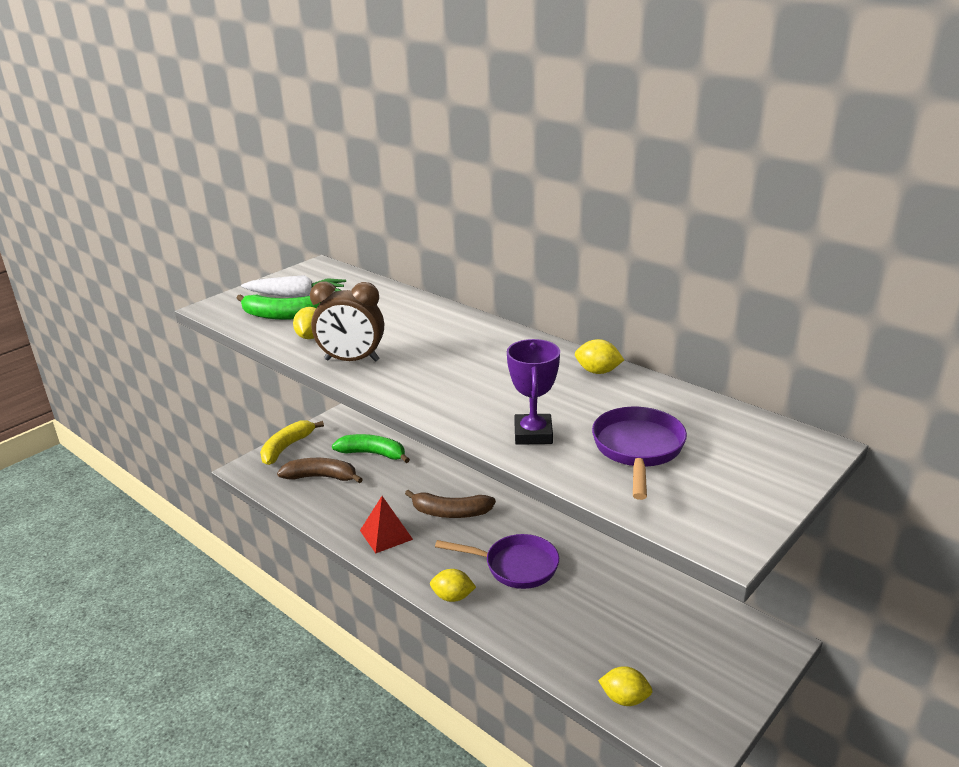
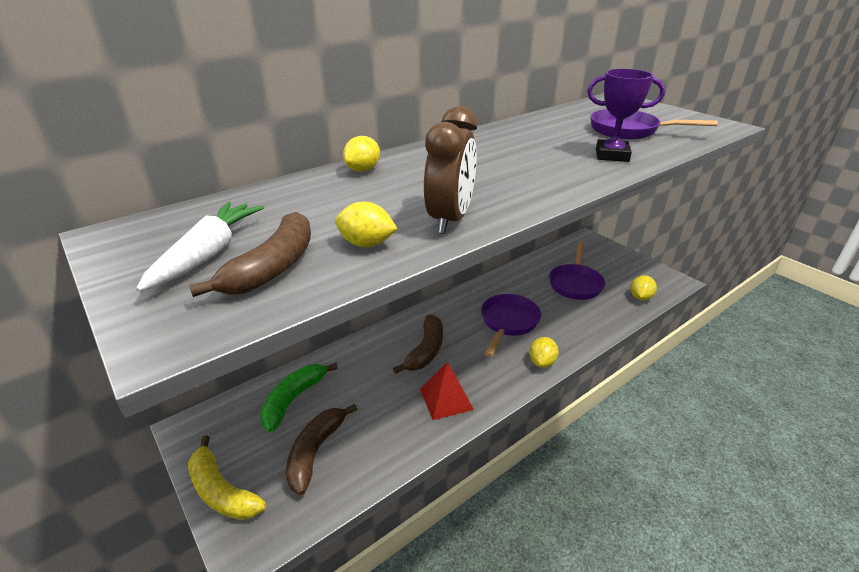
camera: 80 degrees left, 5 degrees up
green banana [236,294,320,320] -> brown banana [189,212,311,297]
yellow lemon [575,339,624,374] -> yellow lemon moved to [343,136,380,172]
none -> purple pan [549,242,605,300]

